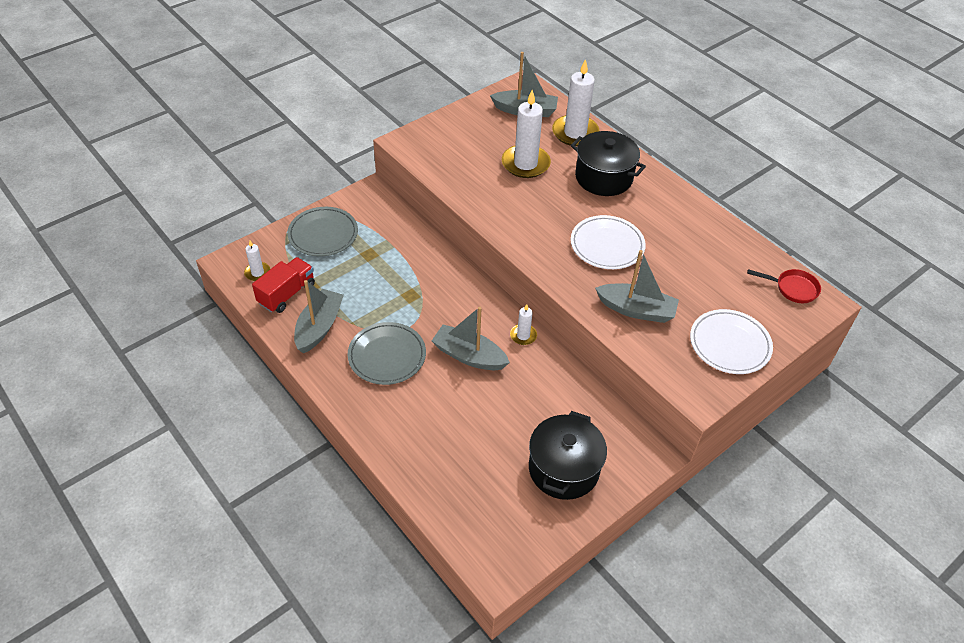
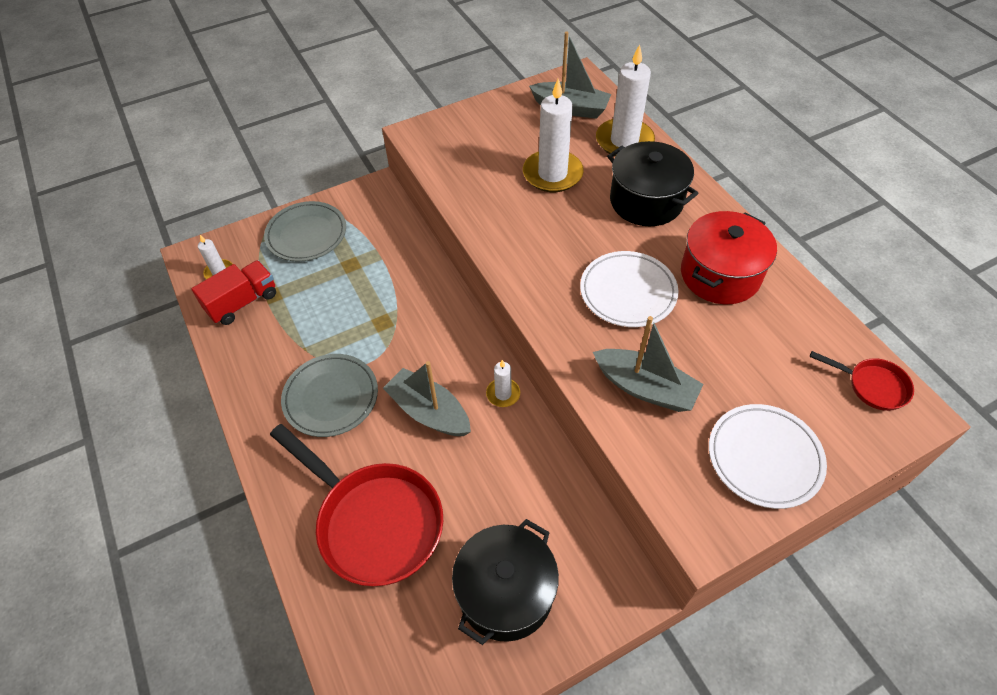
camera: 15 degrees right, 5 degrees up
grey boat [294,280,344,354] -> none
none -> red pan [270,424,443,586]
none -> red pot [681,211,777,304]

